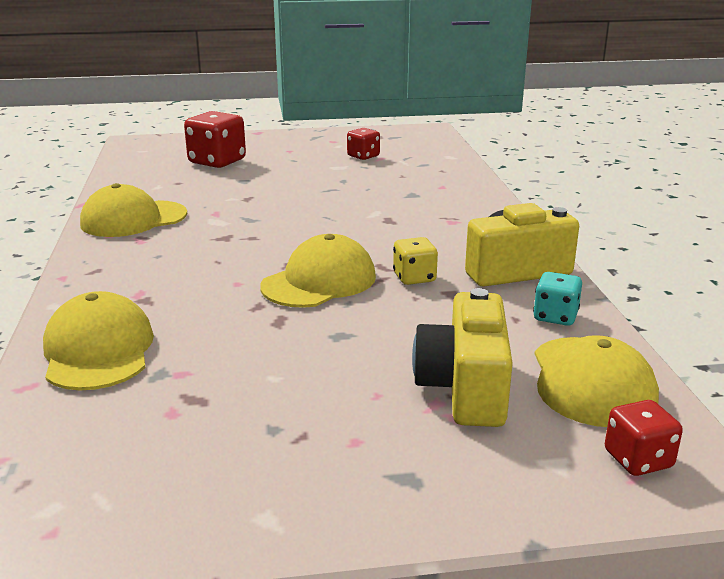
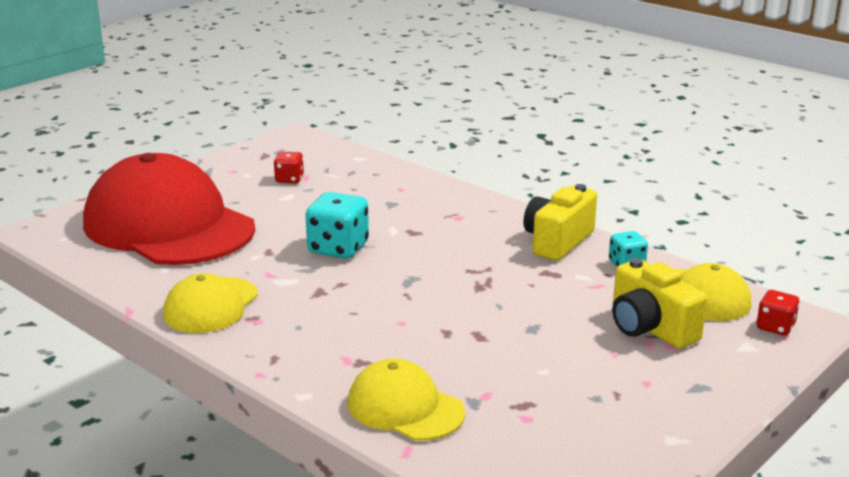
camera: 40 degrees left, 0 degrees up
red dice [184,111,246,168] -> red cap [83,153,255,265]
yellow cap [260,234,376,308] -> none
yellow dice [393,237,438,285] -> none
none -> turquoise dice [305,192,369,259]

